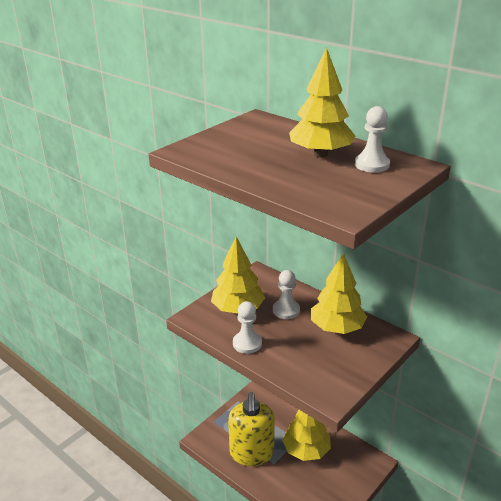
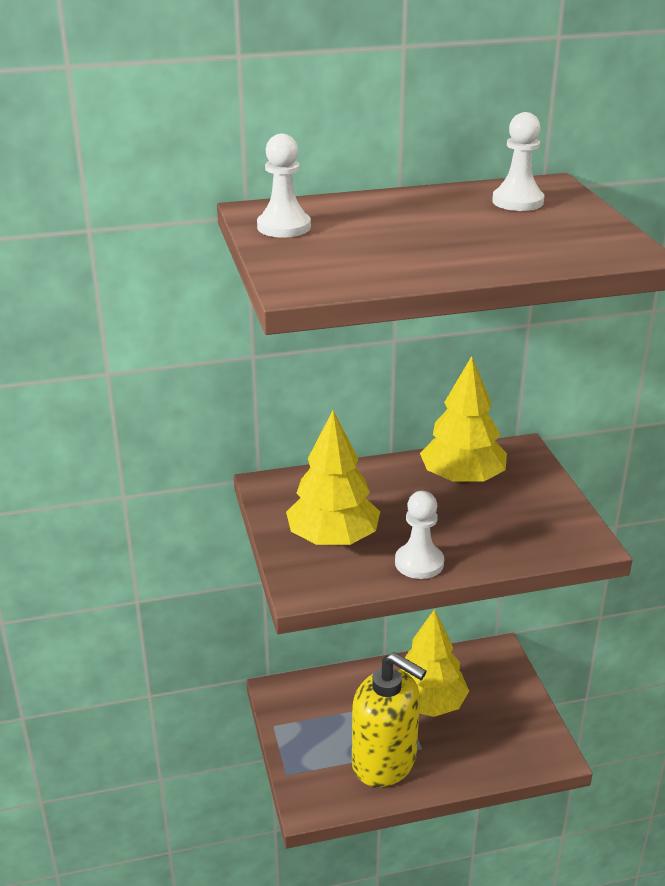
camera: 55 degrees left, 0 degrees up
white pawn [273,270,300,319] -> white pawn moved to [257,134,311,238]
yellow tree [289,47,355,157] -> none

